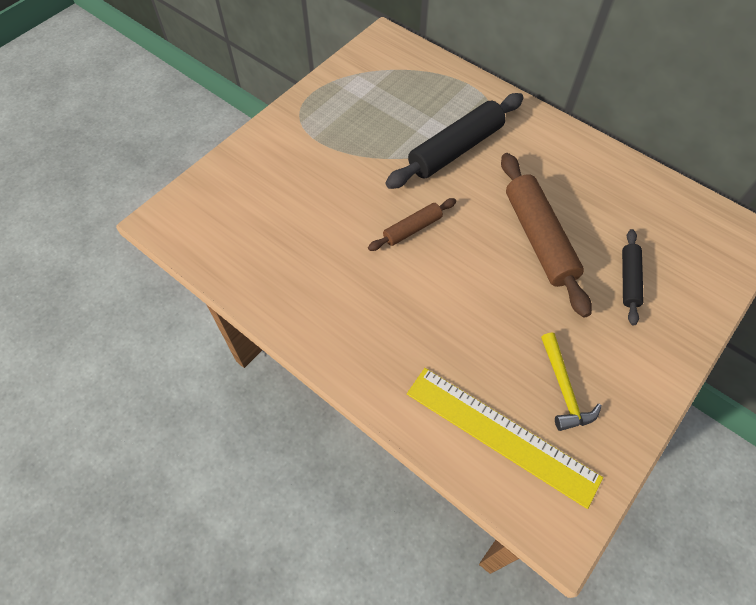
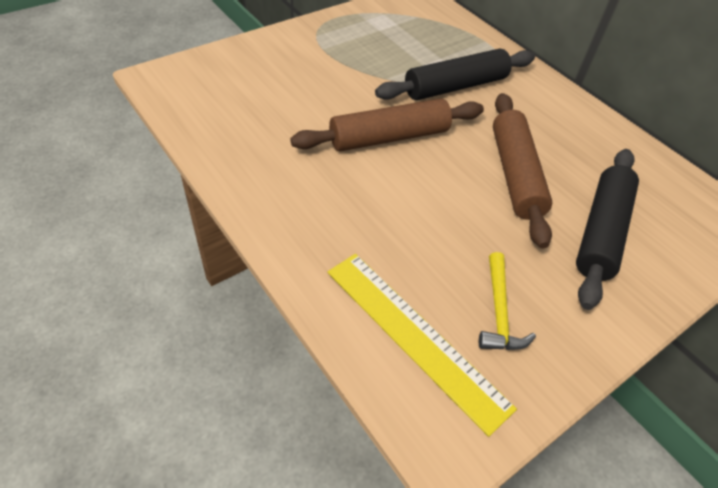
camera: 10 degrees right, 10 degrees down
brown rolling pin [368,198,456,251] -> brown rolling pin [290,99,484,151], size x1.86
black rolling pin [622,229,644,325] -> black rolling pin [576,149,639,310], size x1.86

